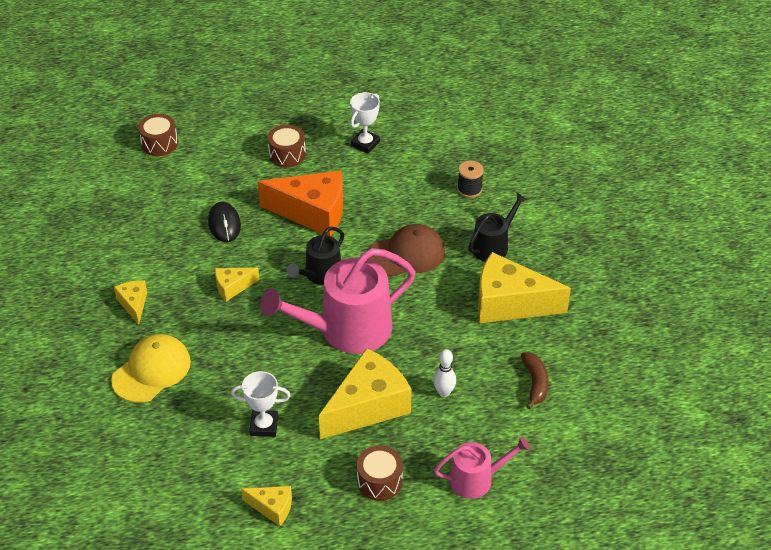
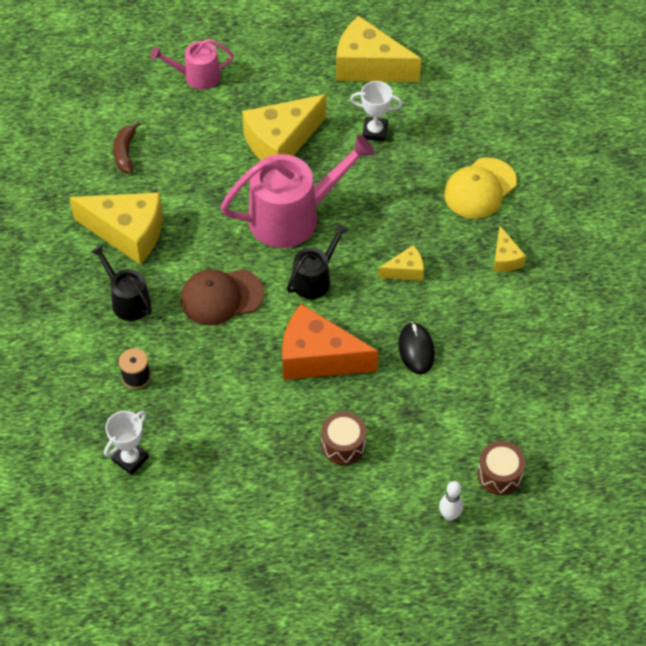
camera: 175 degrees left, 10 degrees up
yellow cheese [241,486,292,526] -> yellow cheese [336,16,421,82], size x2.04
white trophy [350,92,380,154] -> white trophy moved to [104,411,149,475]
brown drum [357,445,403,501] -> none
white bowling pin [433,349,456,397] -> white bowling pin moved to [439,481,463,521]
black watering can [468,193,528,262] -> black watering can turned 90 degrees clockwise [91,245,152,321]

